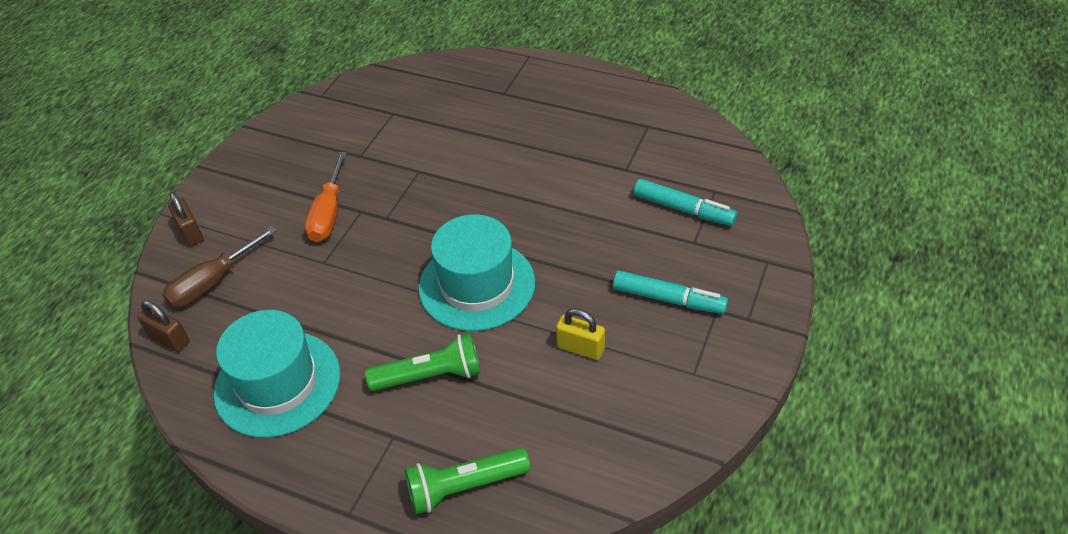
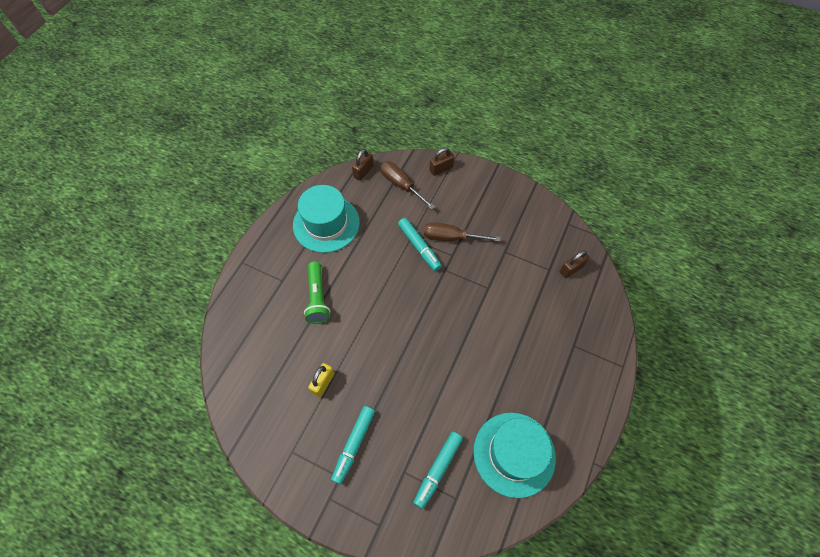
camera: 90 degrees right, 15 degrees up
orange screwdriver [305,152,347,242] -> brown screwdriver [424,222,501,242]
green flashlight [405,448,530,514] -> none
turquoise hat [419,214,535,331] -> turquoise hat moved to [473,413,556,498]
none -> turquoise marker [398,218,442,271]
none -> brown padlock [560,250,589,278]

